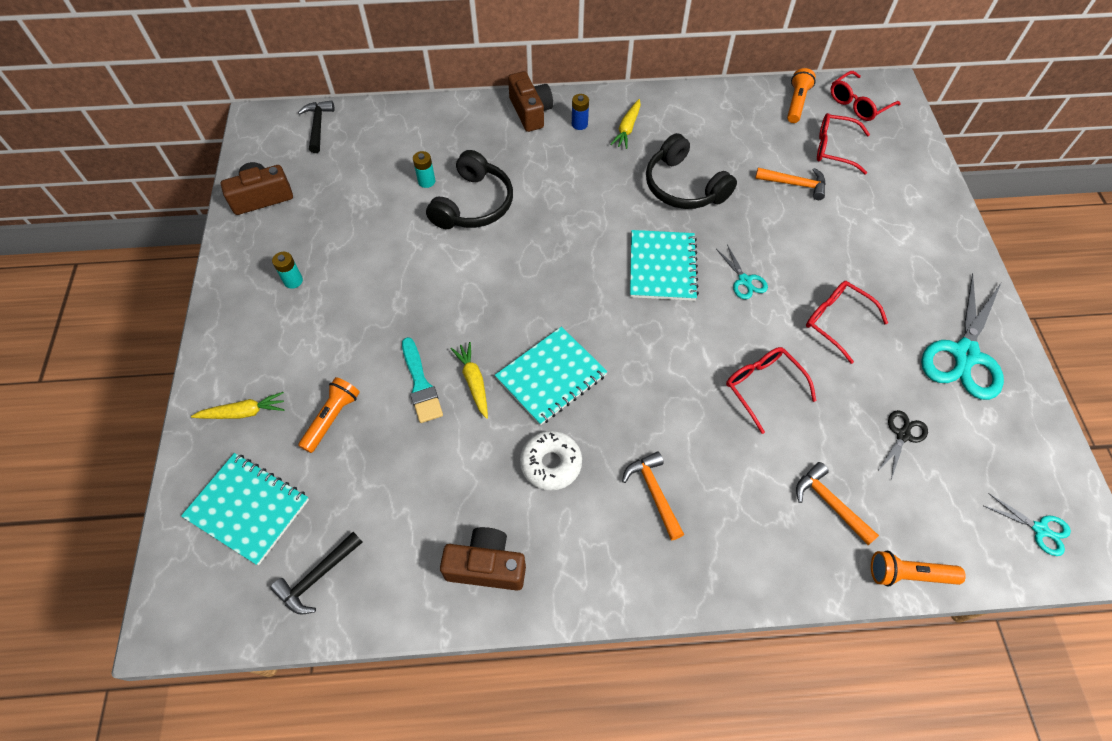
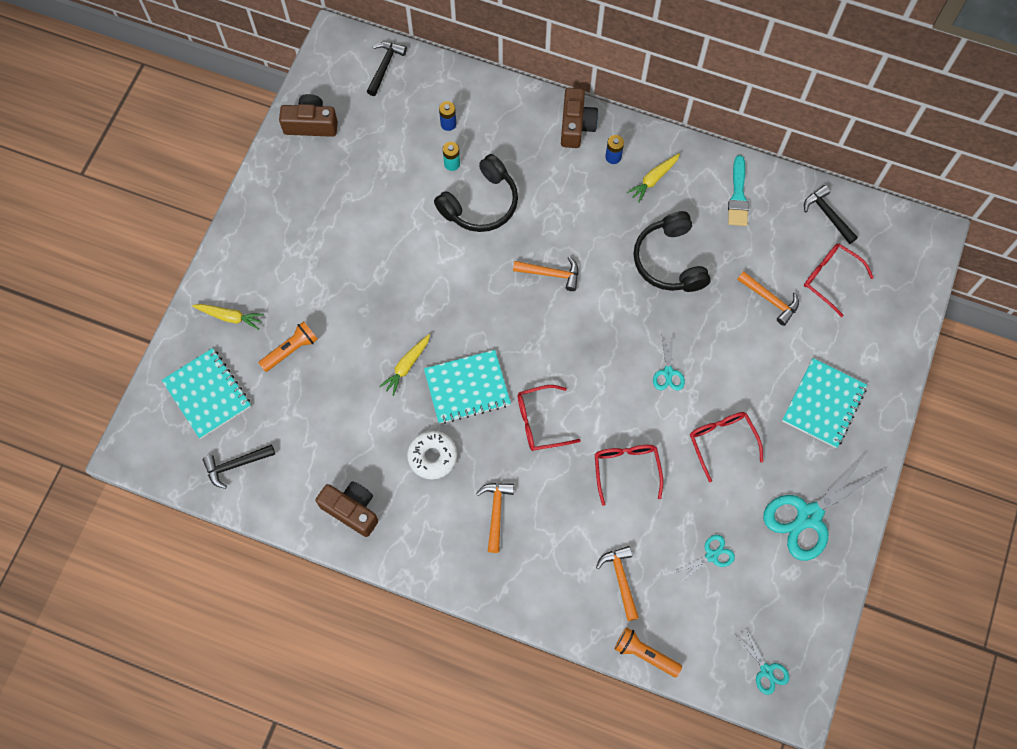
camera: 25 degrees right, 10 degrees up
turquoise battery [272,252,303,289] -> none
turquoise brush [402,337,443,423] -> turquoise brush moved to [728,155,749,226]
yellow carrot [451,342,488,419] -> yellow carrot turned 150 degrees counterclockwise [379,334,430,396]
turquoise notebook [630,230,699,301] -> turquoise notebook moved to [782,358,867,448]
orange flashlight [787,68,816,123] -> black hammer [804,185,858,244]
red glasses [830,71,901,121] -> red glasses moved to [518,385,581,451]
black scissors [878,410,928,480] -> turquoise scissors [674,535,735,584]
none -> blue battery [439,101,456,131]
none -> orange hammer [513,256,579,291]

